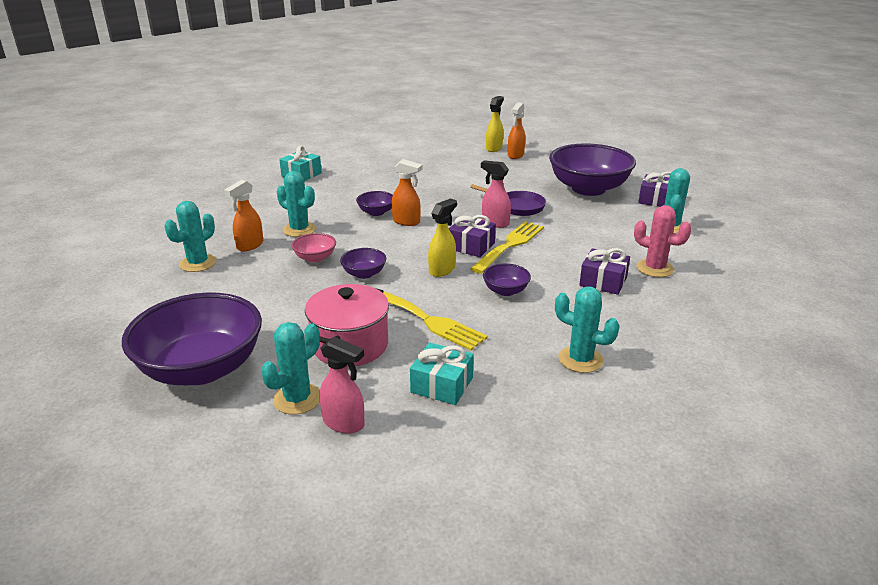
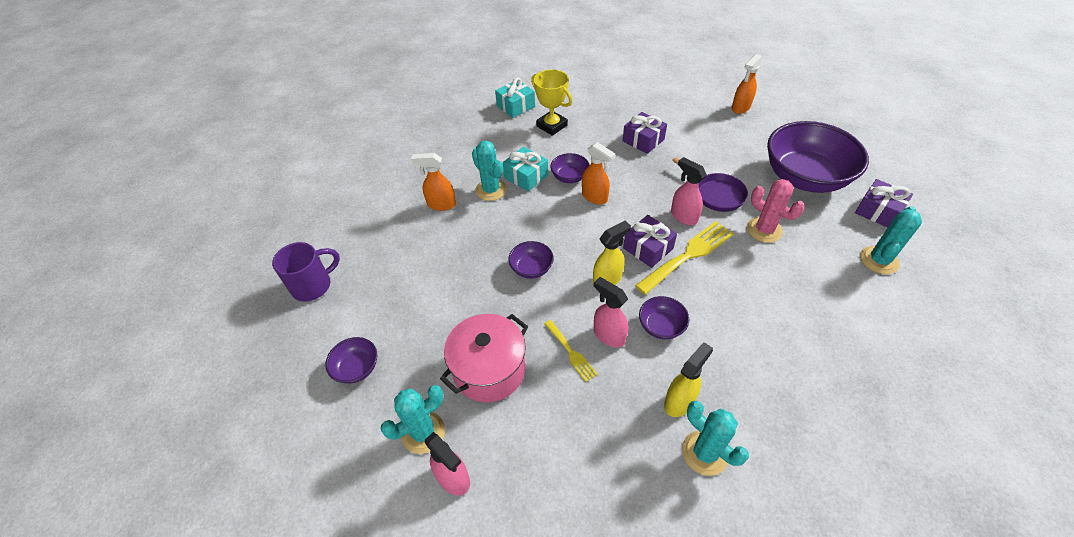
camera: 20 degrees right, 20 degrees up
purple bowl [122,292,262,385] -> purple bowl [326,337,377,384], size x0.43
turquoise cactus [165,201,217,272] -> none
orange spray bottle [224,180,263,251] -> orange spray bottle turned 45 degrees clockwise [411,153,456,211]
pink bowl [291,233,336,262] -> none
yellow fork [383,291,488,351] -> yellow fork [544,320,598,382], size x0.55
turquoise gift [410,342,474,405] -> turquoise gift moved to [503,147,548,191]
yellow spray bottle [486,96,504,152] -> yellow spray bottle moved to [664,342,713,417]
purple gift [579,248,630,295] -> purple gift moved to [623,112,667,154]
pink cactus [634,205,692,277] -> pink cactus moved to [747,179,804,243]
none -> purple mug [272,242,340,302]
none -> yellow trophy [531,69,572,136]
none -> pink spray bottle [594,277,628,348]

